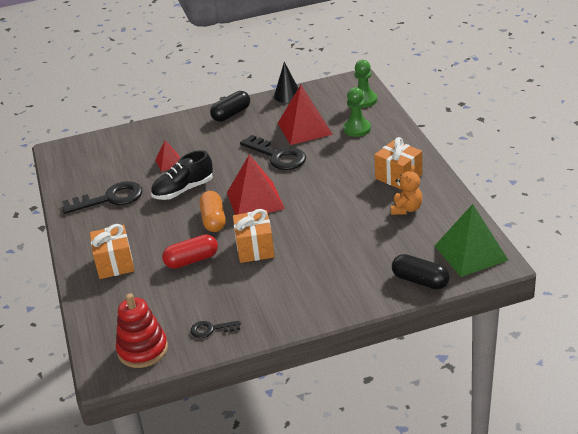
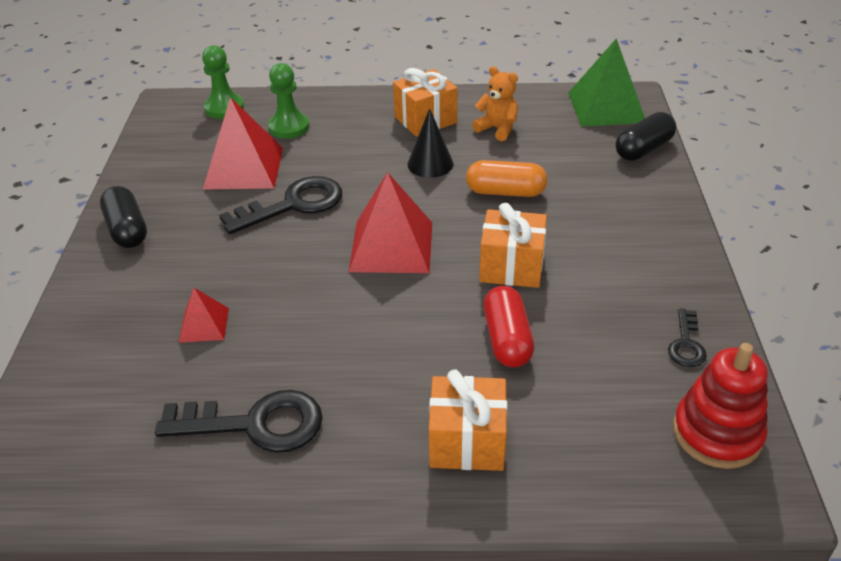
camera: 75 degrees left, 5 degrees up
black key [62,181,143,214] -> black key turned 90 degrees clockwise [155,390,323,453]
black shoe [151,150,213,200] -> none
orange capsule [199,191,226,232] -> orange capsule moved to [466,160,547,197]
black cone [274,62,298,103] -> black cone moved to [407,108,454,178]

